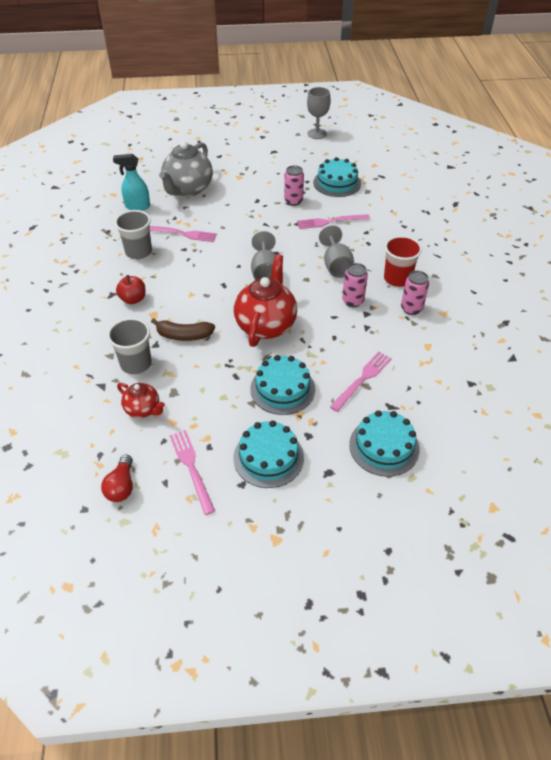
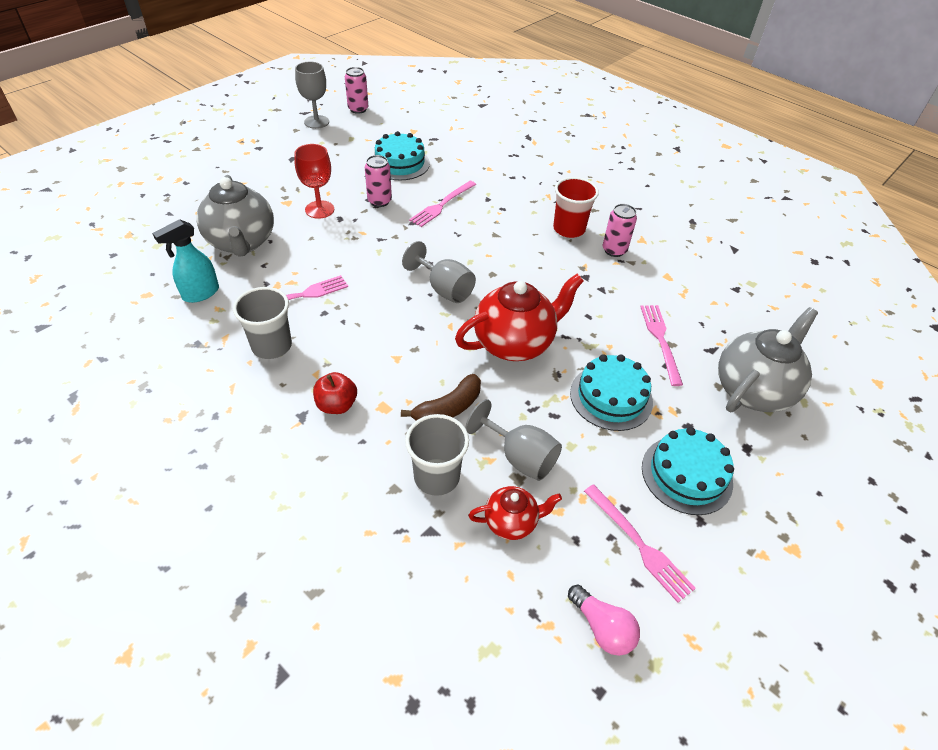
camera: 45 degrees left, 0 degrees up
red light bulb [101,455,133,502] -> pink light bulb [568,585,640,656]
pink fork [170,430,215,515] -> pink fork turned 150 degrees counterclockwise [584,484,696,603]
red teapot [234,254,297,347] -> red teapot turned 90 degrees clockwise [455,274,584,361]
grey goblet [319,225,354,278] -> grey goblet moved to [465,399,562,481]
pink can [342,263,368,307] -> pink can moved to [345,67,368,114]
turquoise cake [349,410,419,477] -> grey teapot [718,307,818,412]
none -> red goblet [294,144,334,219]

